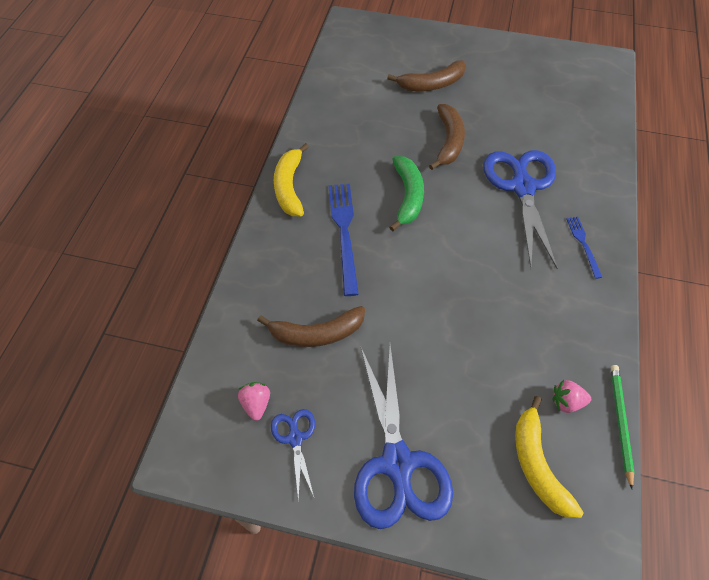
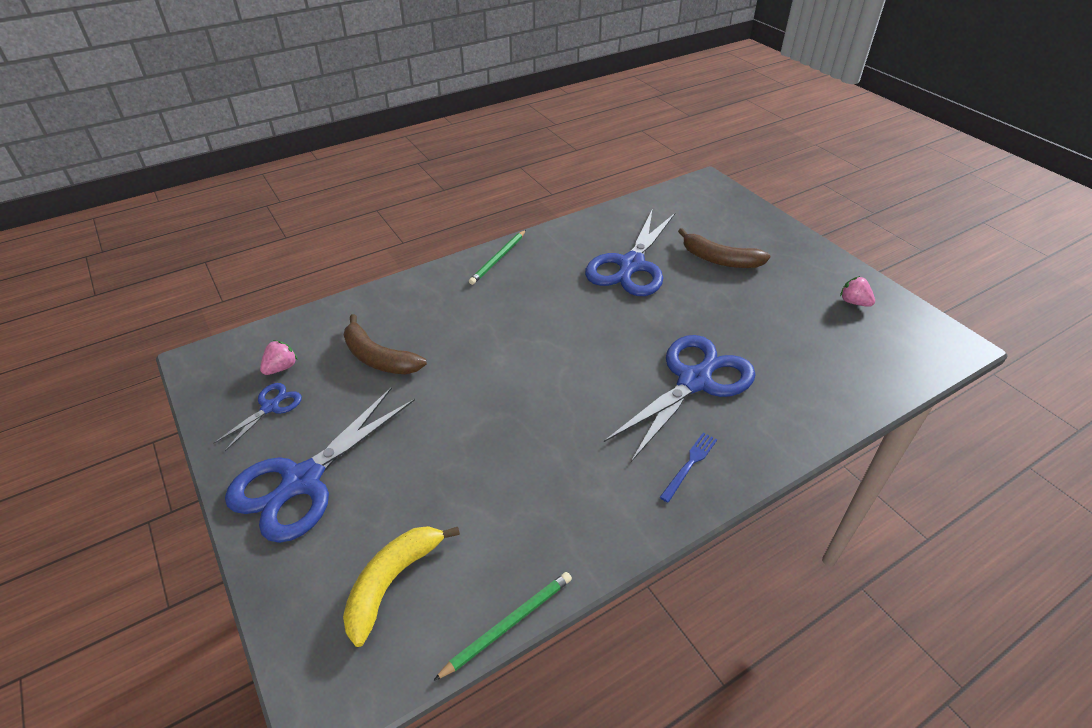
camera: 45 degrees right, 15 degrees down
yellow banana [274,143,309,217] -> green pencil [469,230,526,285]
blue fork [329,184,359,296] -> none
green banana [389,156,424,231] -> none
brown banana [429,104,465,170] -> none
pink strawberry [552,380,591,413] -> pink strawberry moved to [840,276,875,307]
none -> blue scissors [585,211,676,296]

